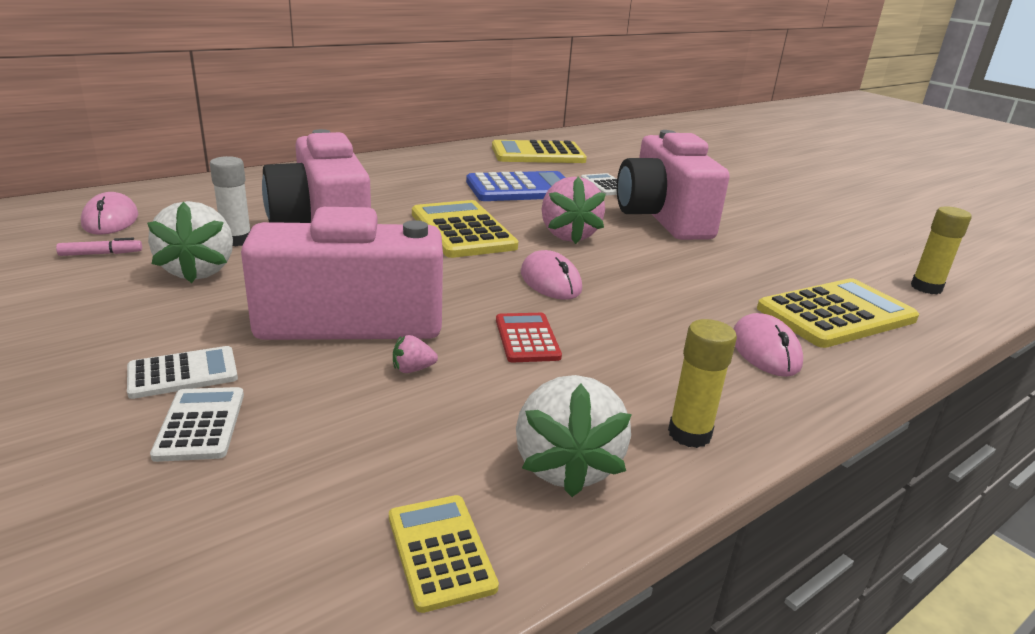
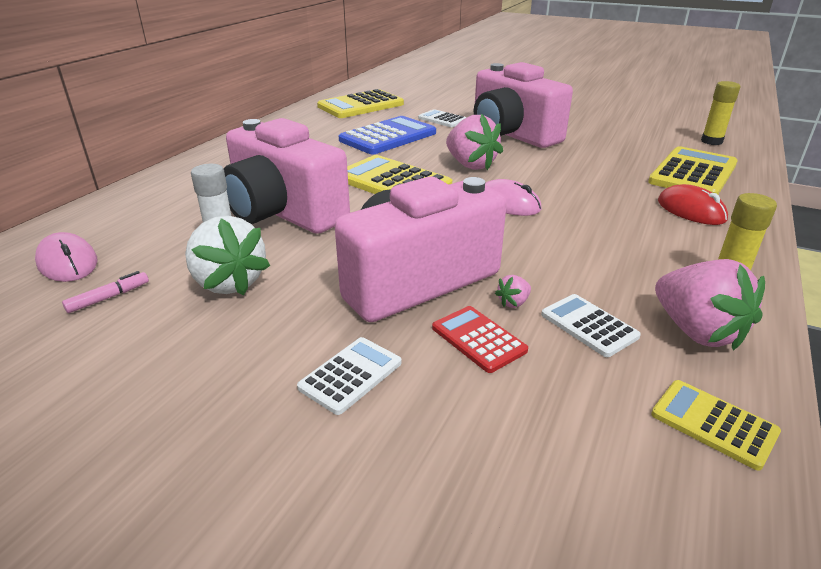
camera: 25 degrees left, 5 degrees up
white calculator [150,387,244,462] -> white calculator moved to [541,294,641,357]
red calculator [496,313,562,362] -> red calculator moved to [432,306,528,373]
white strawberry [516,375,632,497] -> pink strawberry [655,259,765,351]
pink mouse [733,313,803,377] -> red mouse [658,184,728,225]

